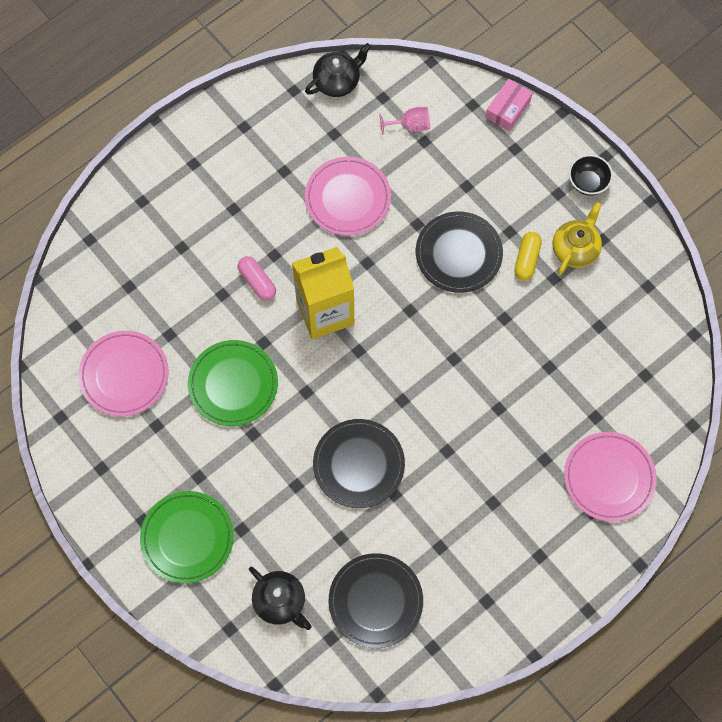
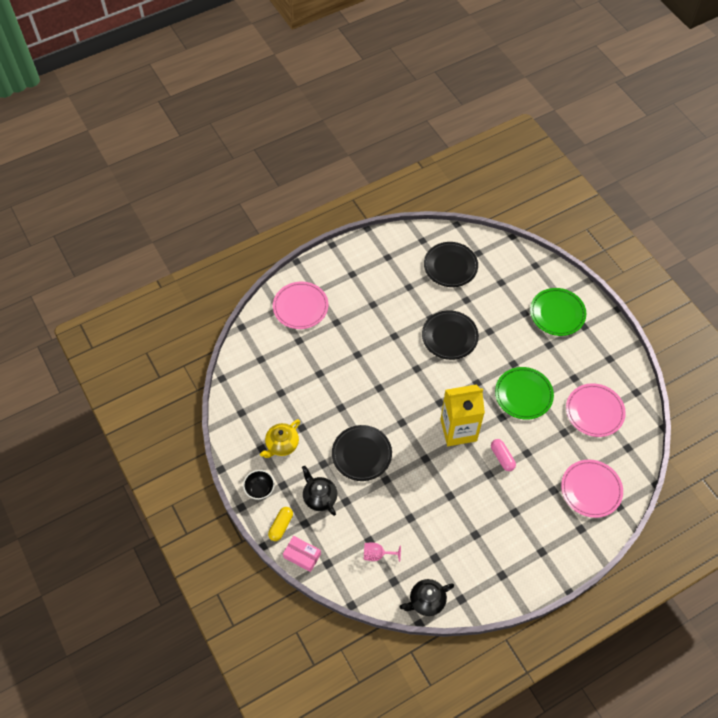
camera: 170 degrees left, 10 degrees down
black teapot [249,567,312,630] -> black teapot moved to [302,466,337,516]
pink plate [305,157,391,236] -> pink plate moved to [561,460,623,518]
pink box [486,79,533,131] -> pink box turned 75 degrees clockwise [283,536,321,572]
yellow capsule [514,232,542,280] -> yellow capsule moved to [268,507,293,541]

